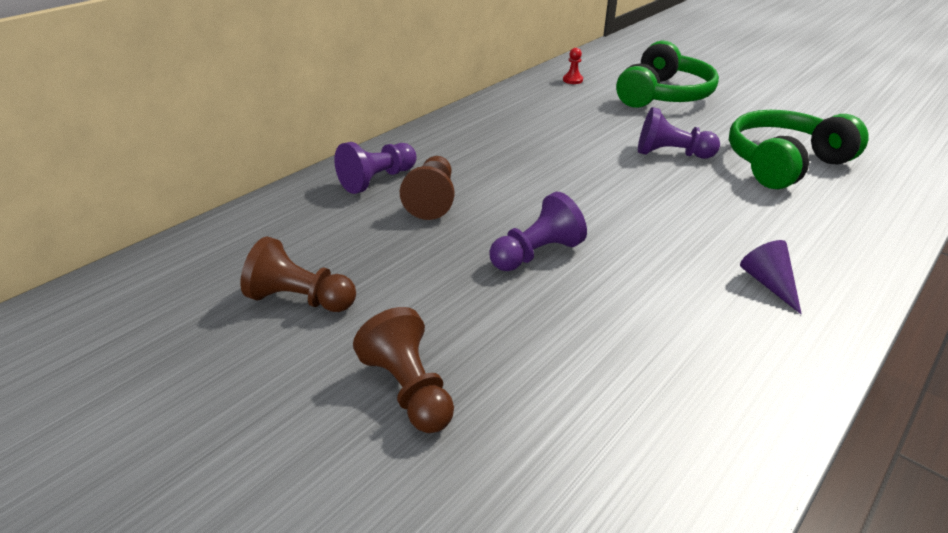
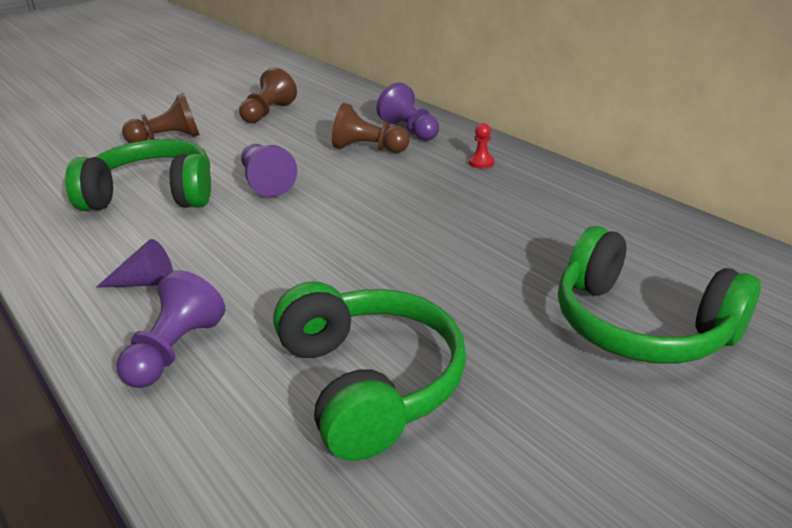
camera: 100 degrees right, 5 degrees down
red pawn [563,48,583,84] -> red pawn moved to [469,123,494,168]
purple pawn [638,107,720,159] -> purple pawn moved to [117,270,225,388]
none -> green headphones [65,139,211,211]

